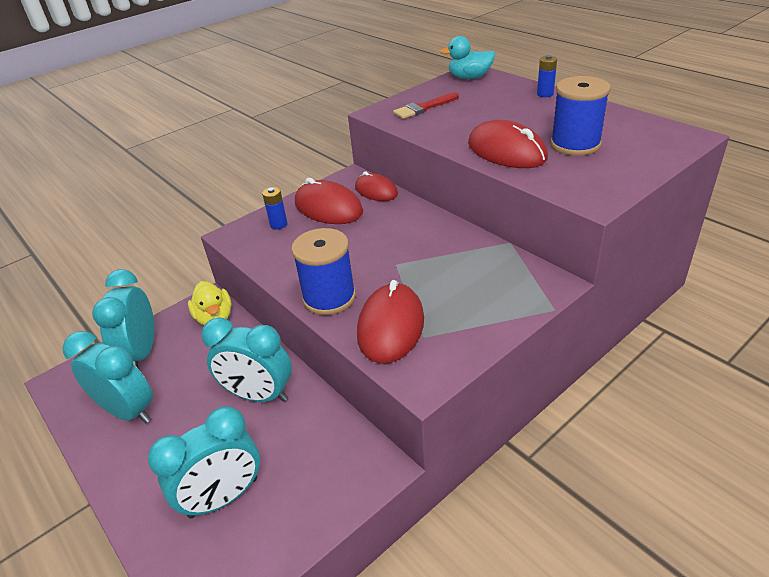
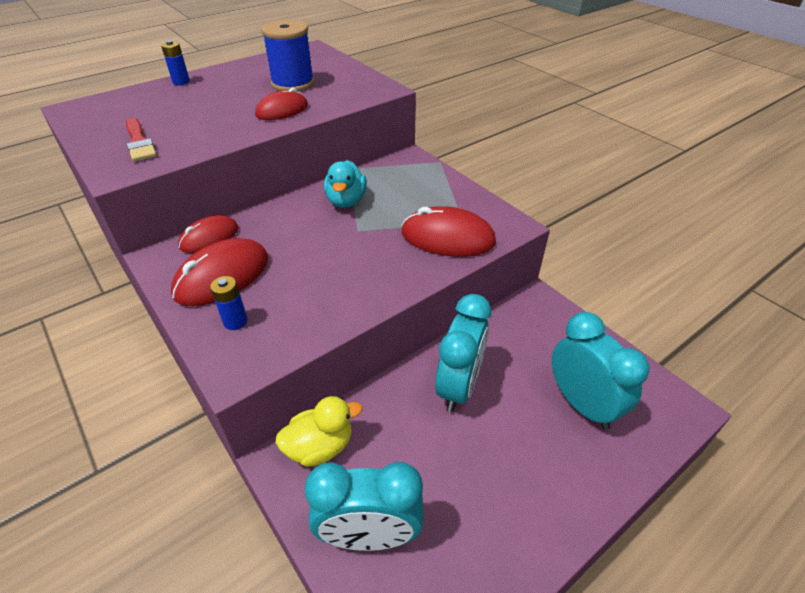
camera: 90 degrees left, 5 degrees up
turquoise clock [62,331,153,423] -> none
blue spool [291,228,356,315] -> none
turquoise duck [440,36,495,79] -> turquoise duck moved to [324,160,367,208]
red mouse [468,120,548,168] -> red mouse [255,88,308,120], size x0.65

